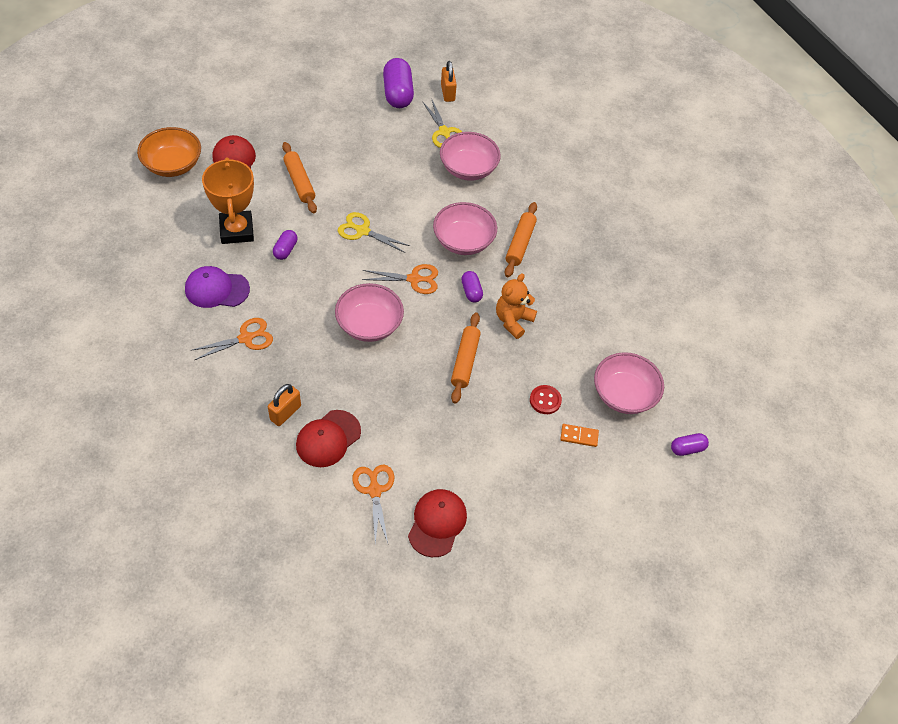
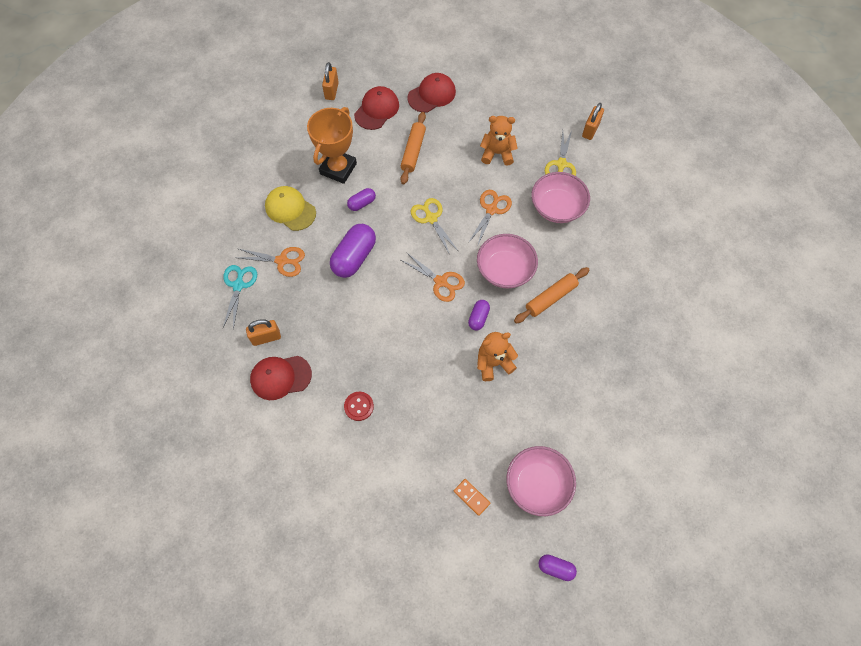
camera: 40 degrees right, 10 degrees up
orange bowl [137,127,201,177] -> orange padlock [322,62,339,100]
purple cap [185,266,250,308] -> yellow cap [265,186,316,231]
pink bowl [335,283,404,342] -> none
orange scissors [352,464,394,544] -> orange scissors moved to [468,190,512,247]
purple capsule [383,58,414,108] -> purple capsule moved to [330,224,376,278]
red cap [408,489,467,557] -> red cap moved to [407,73,456,113]
orange rolling pin [451,312,481,404] -> none
red button [530,385,562,414] -> red button moved to [344,392,374,421]
none -> turquoise scissors [223,265,257,330]
none -> orange teddy bear [480,116,518,166]

